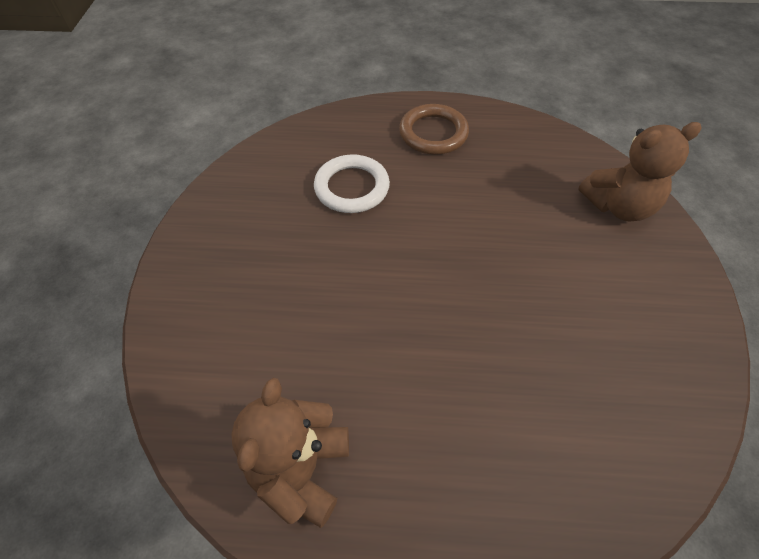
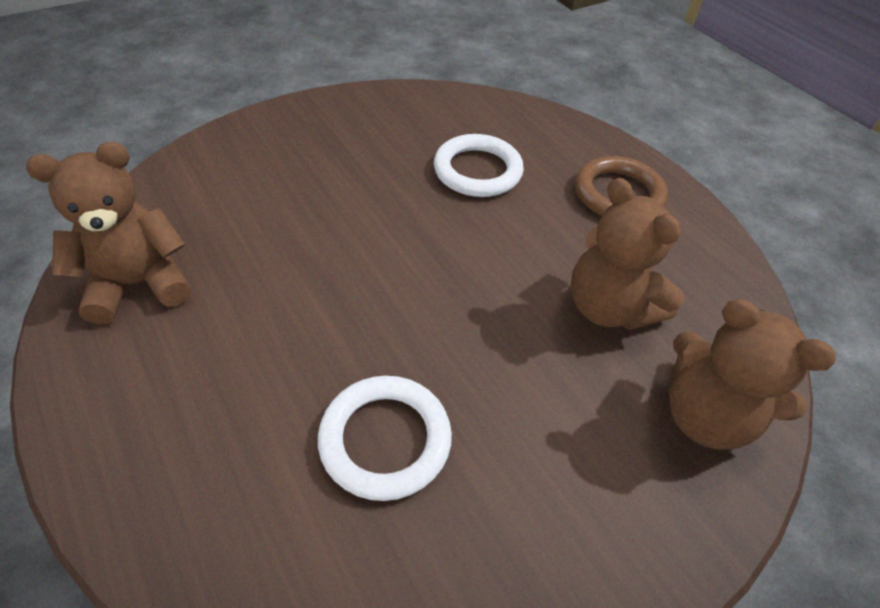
camera: 50 degrees right, 5 degrees down
none -> white ring [318,376,452,501]
none -> brown teddy bear [571,178,684,330]

